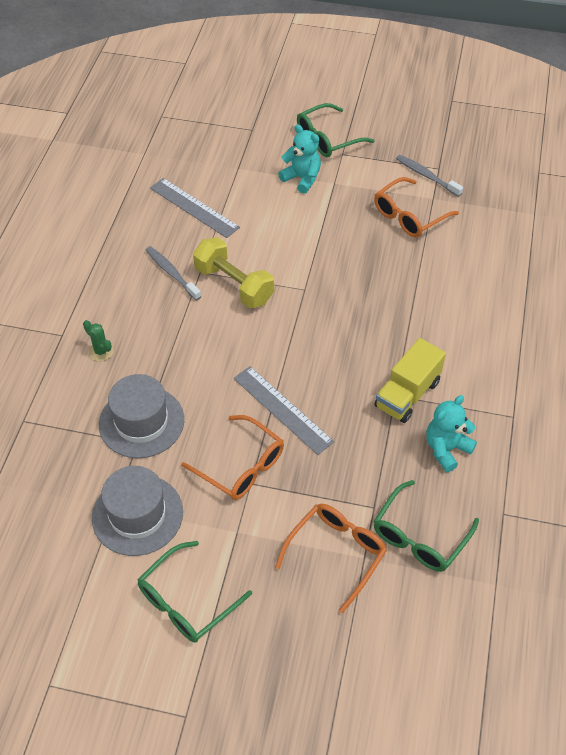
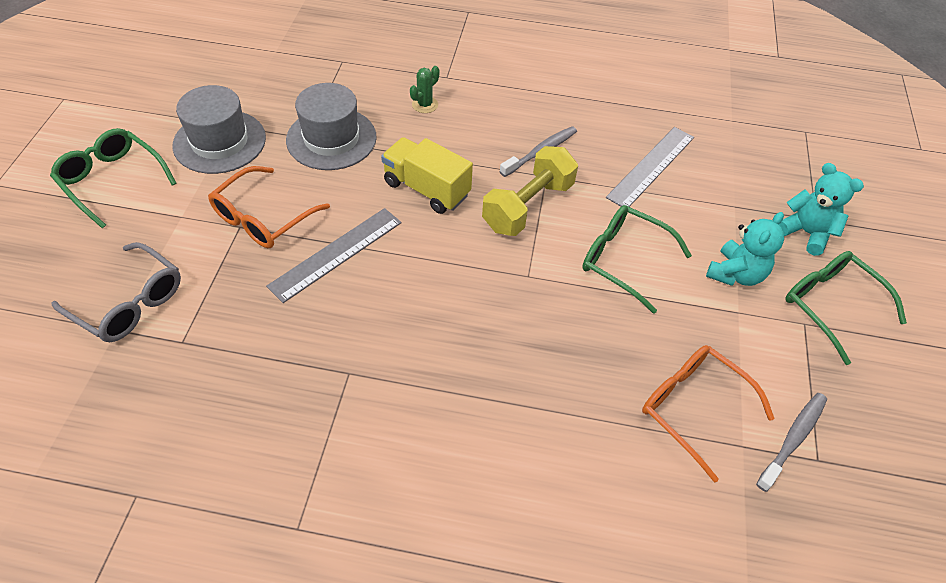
camera: 85 degrees right, 0 degrees up
orange glasses [275,504,387,613] -> grey glasses [51,242,181,342]
green glasses [374,480,479,572] -> green glasses moved to [582,205,692,314]
yellow truck [375,338,446,423] -> yellow truck moved to [381,137,473,214]
turquoise teddy bear [426,395,477,472] -> turquoise teddy bear moved to [779,163,864,256]

